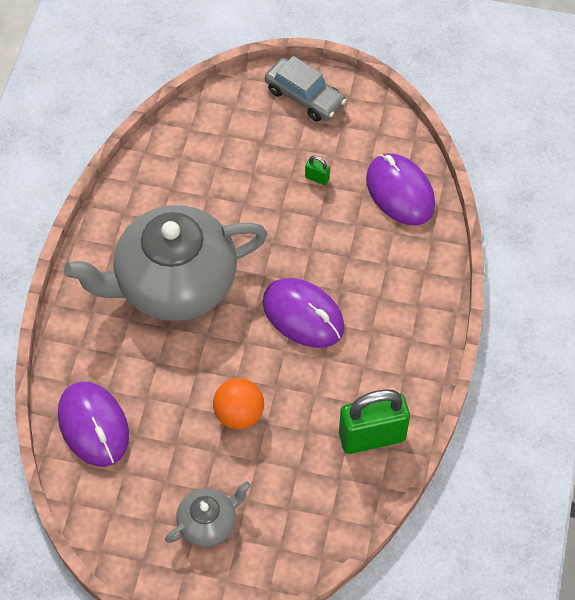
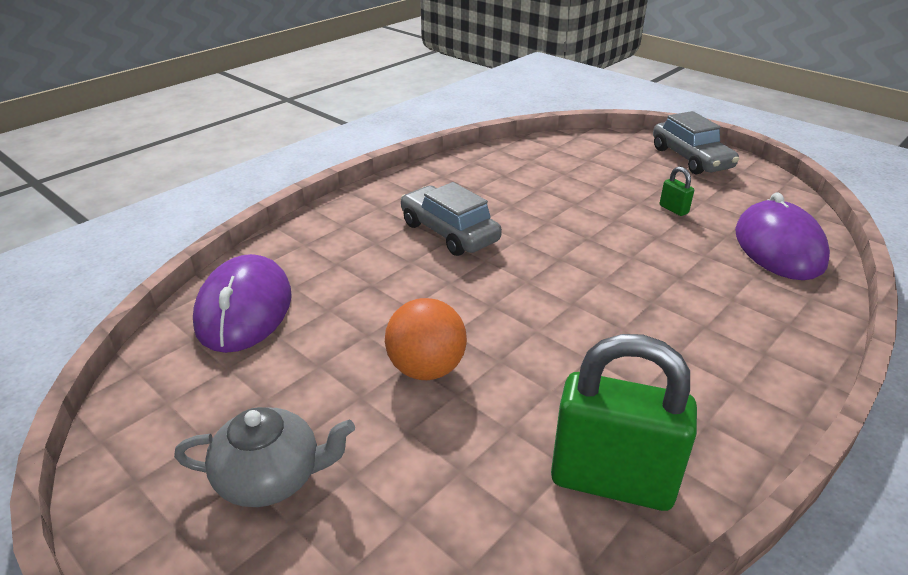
camera: 30 degrees right, 25 degrees down
grey teapot [64,205,267,321] -> grey car [401,182,502,256]
purple mouse [262,278,345,348] -> none

